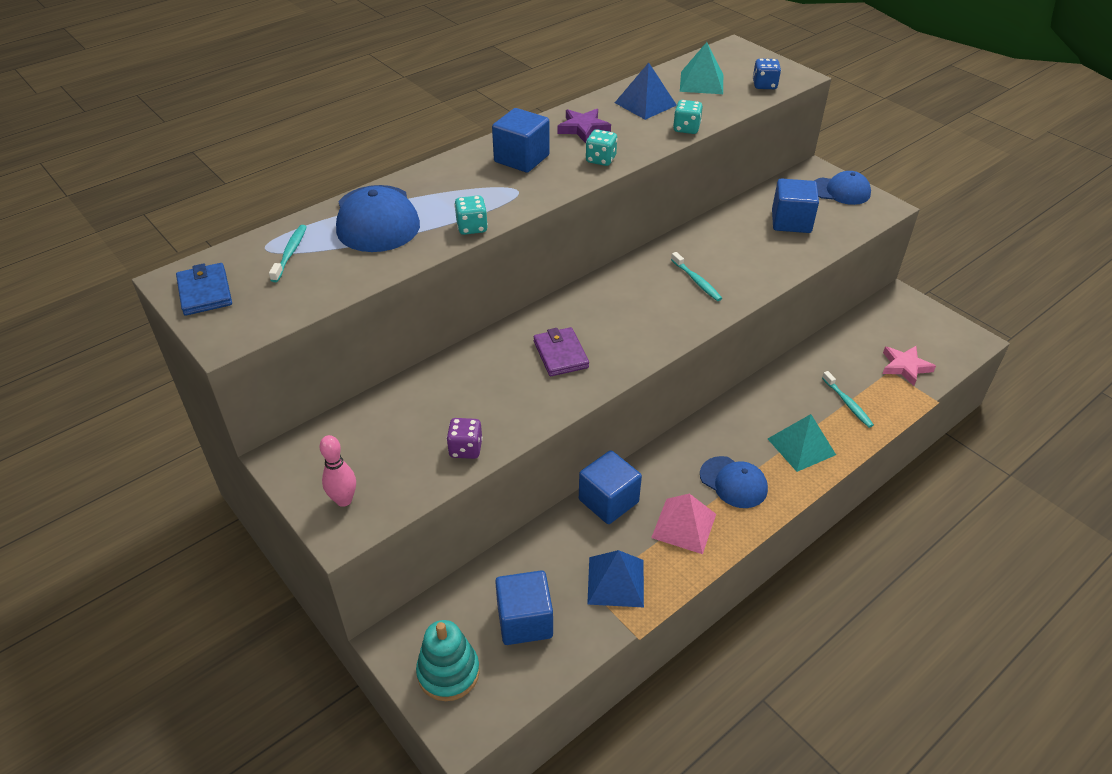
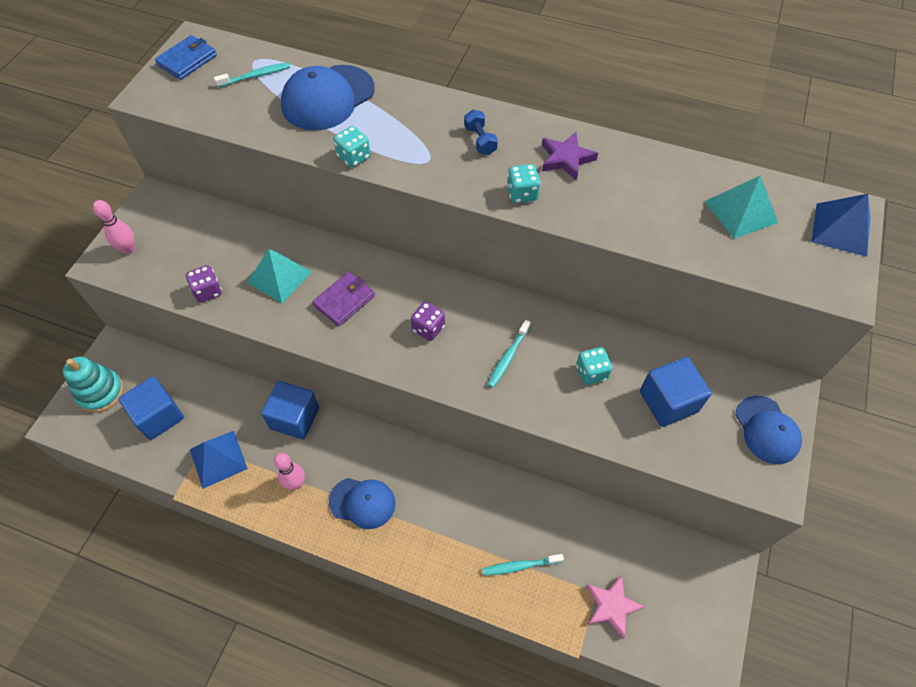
camera: 60 degrees right, 15 degrees up
blue cube [492,108,550,173] -> blue dumbbell [464,110,498,155]
blue pyramid [615,62,677,120] -> blue pyramid moved to [812,194,870,257]
pink pyramid [651,493,716,554] -> pink bowling pin [274,453,305,490]
turquoise dice [673,100,703,134] -> turquoise dice moved to [576,347,612,385]
blue cap [700,456,768,508] -> blue cap turned 90 degrees counterclockwise [329,478,396,529]
blue dice [753,59,781,89] -> none
turquoise pyramid [768,414,836,472] -> turquoise pyramid moved to [247,249,312,304]
turquoise toothbrush [822,371,874,428] -> turquoise toothbrush turned 45 degrees clockwise [482,554,564,576]
none -> purple dice [411,302,445,341]

